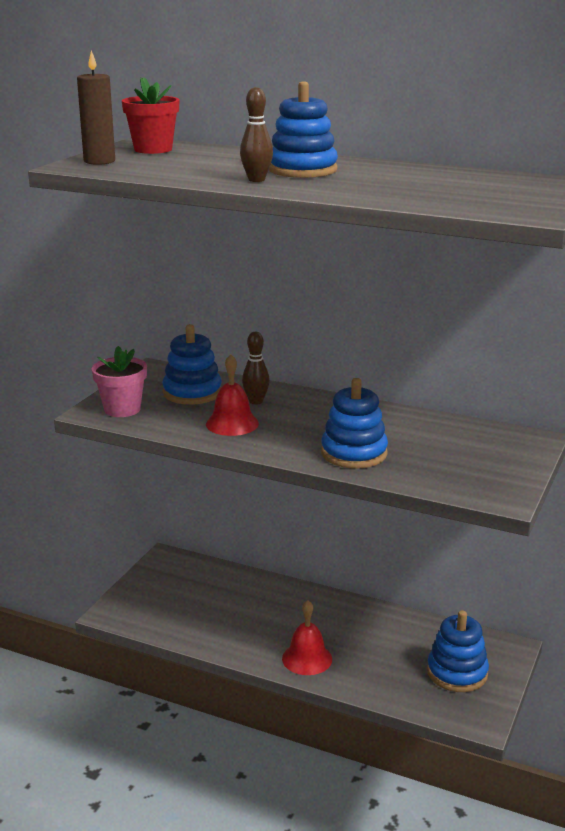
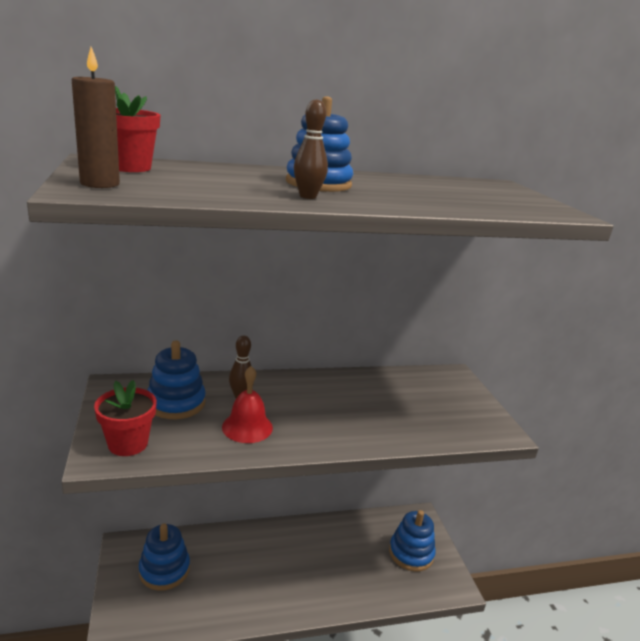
camera: 40 degrees left, 0 degrees up
pink flower pot [92,346,147,417] -> red flower pot [94,380,157,456]
red bell [282,600,332,675] -> none
blue stacking toy [321,378,388,468] -> blue stacking toy moved to [139,523,190,591]

